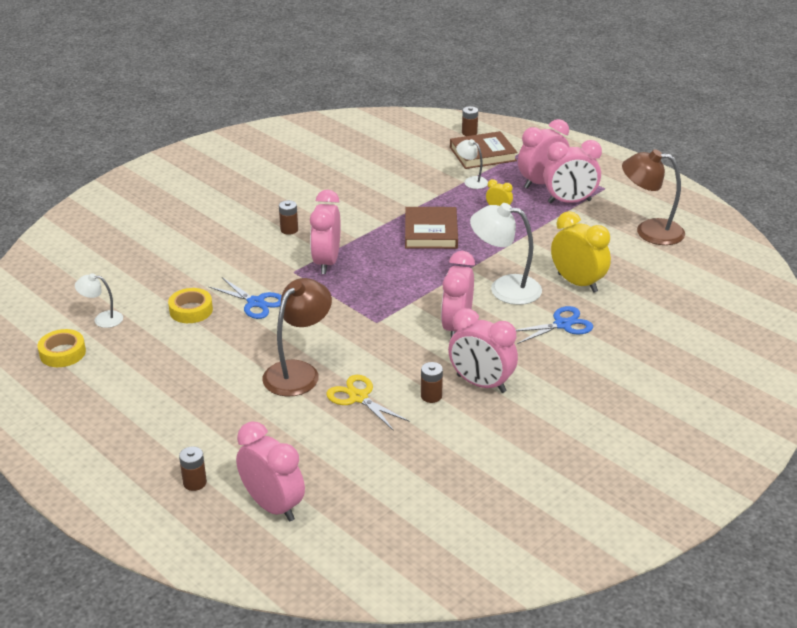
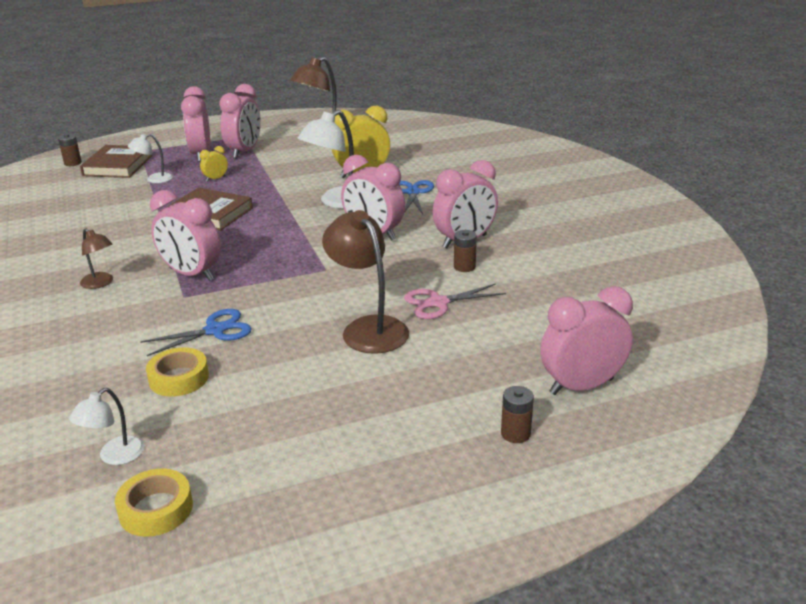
camera: 65 degrees left, 5 degrees down
brown battery [279,200,298,235] -> brown lamp [80,228,113,289]
yellow scissors [326,375,410,431] -> pink scissors [404,283,506,319]

